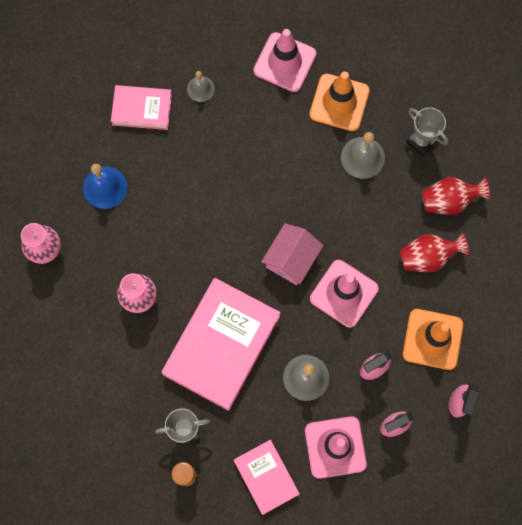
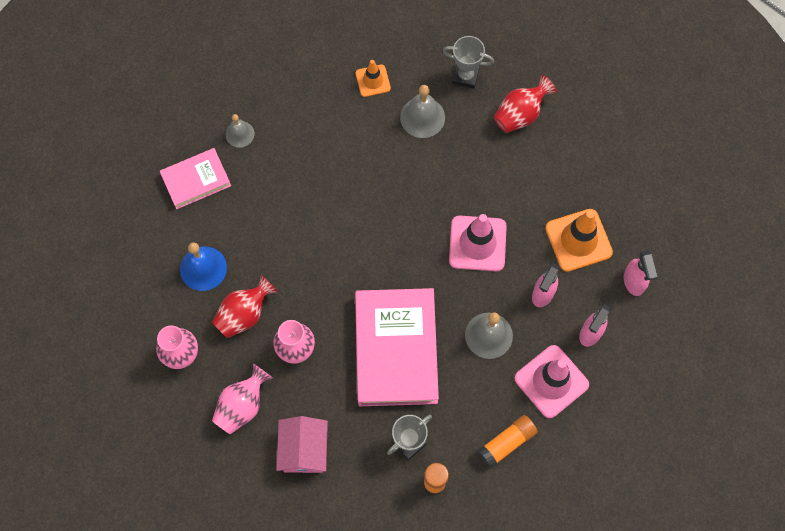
camera: 30 degrees left, 5 degrees down
pink book [234,440,300,515] -> orange glue stick [477,415,538,468]
pink traffic cone [253,29,317,92] -> none
pink house [261,223,323,285] -> pink house moved to [277,416,328,473]
orange traffic cone [309,71,370,131] -> orange traffic cone [356,60,391,97], size x0.58
red vase [400,232,469,272] -> red vase moved to [212,274,278,338]
none -> pink vase [212,363,273,434]

